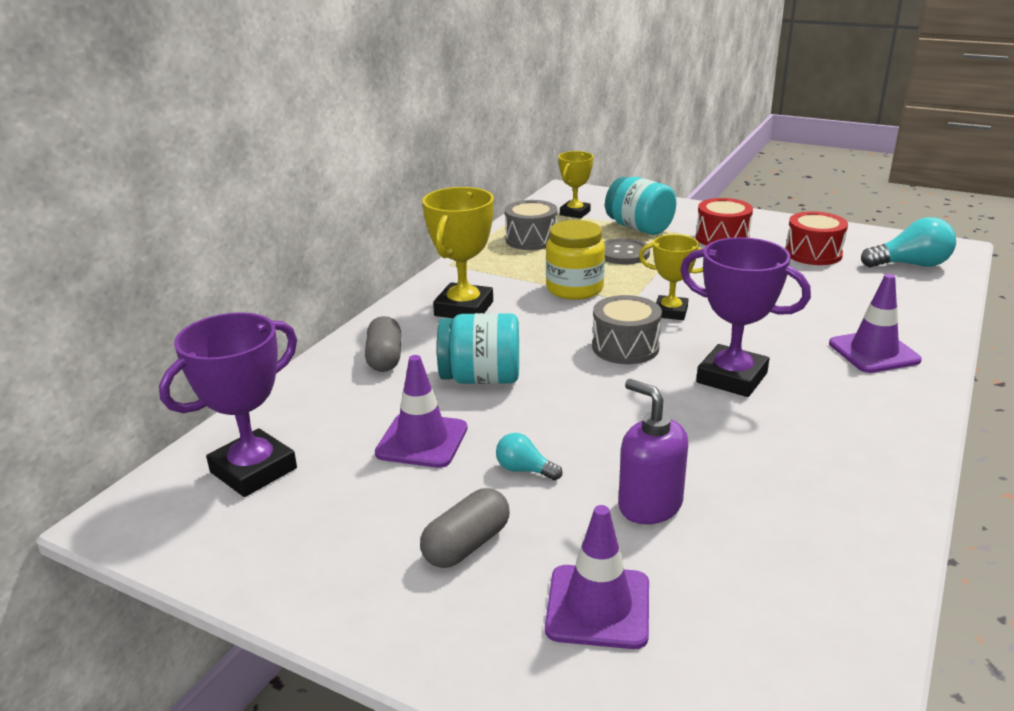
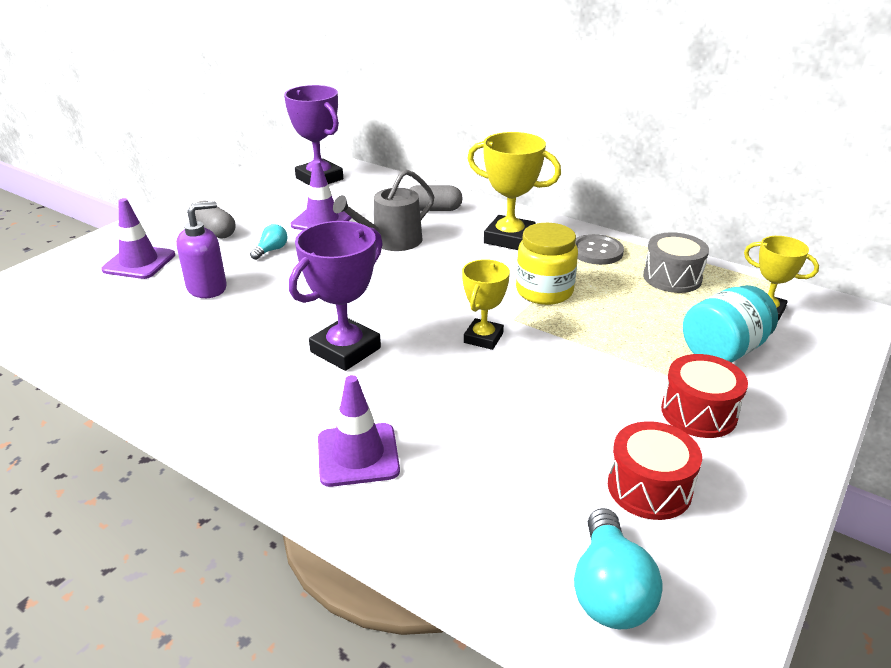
camera: 95 degrees right, 5 degrees up
turquoise jar [437,313,519,384] -> grey watering can [333,169,434,251]
grey drum [592,295,662,364] -> none
grey button [604,238,650,264] -> grey button moved to [575,234,624,265]

